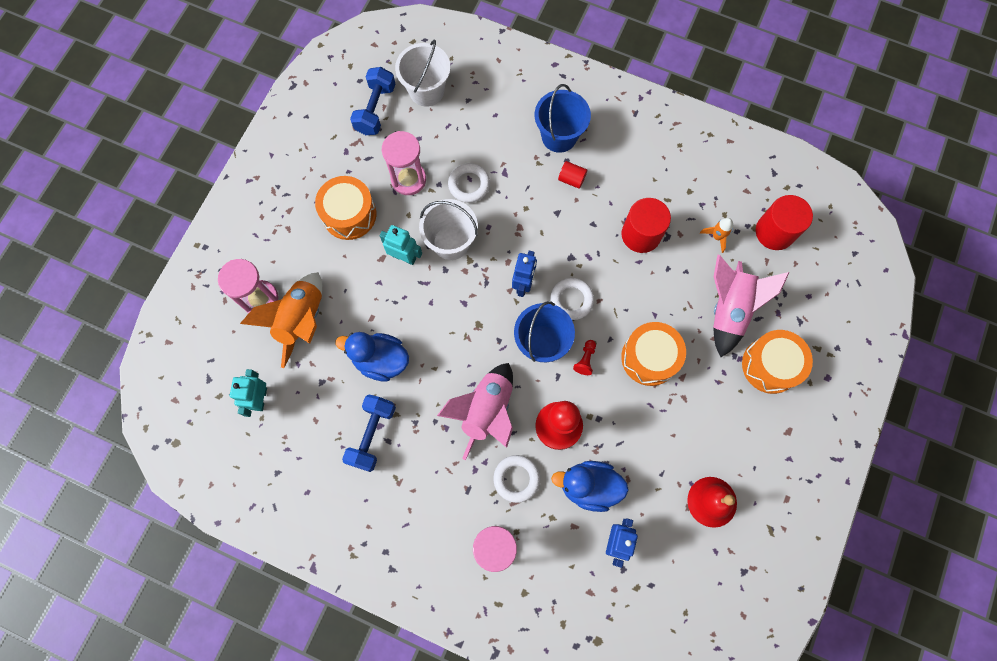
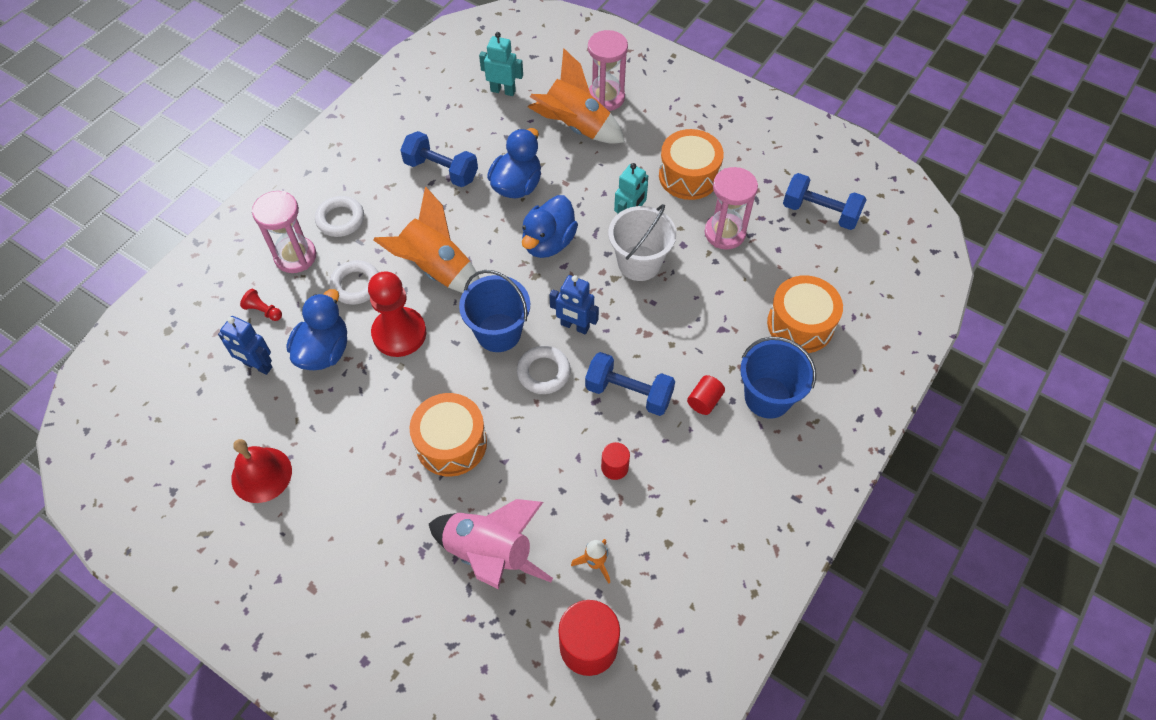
camera: 100 degrees right, 15 degrees down
white bucket [395,40,450,107] -> none
pink rocket [437,363,513,460] -> orange rocket [373,186,480,293]
white ring [448,163,490,203] -> white ring moved to [315,196,364,237]
red pawn [573,340,596,375] -> red pawn moved to [240,289,282,321]
red cylinder [621,198,671,253] -> red cylinder [601,442,630,480], size x0.52
orange drum [742,330,813,394] -> orange drum moved to [767,275,843,353]
none -> blue duck [522,195,578,258]
none -> blue dumbbell [585,352,675,416]

